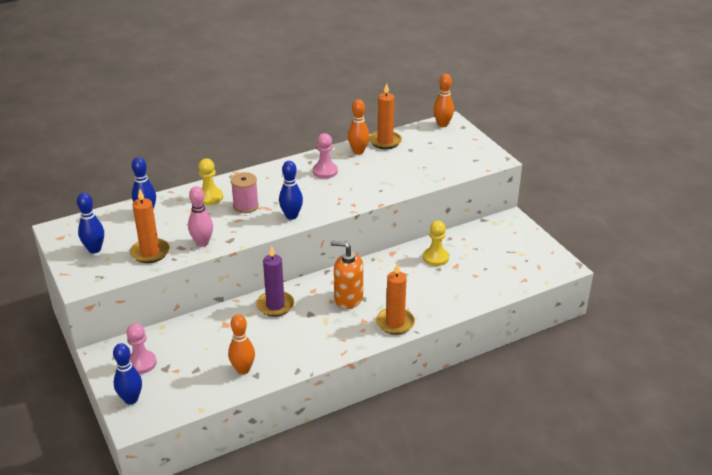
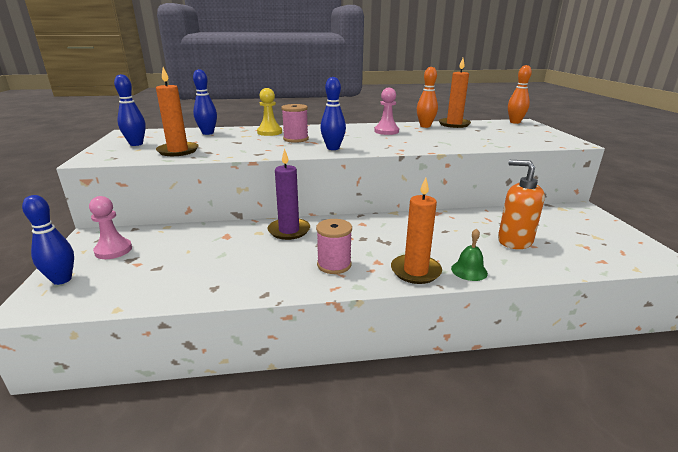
camera: 20 degrees right, 10 degrees down
pink bowling pin [188,186,213,247] -> none
orange bowling pin [228,314,255,374] -> none
orange soap dispenser [331,241,363,309] -> orange soap dispenser moved to [498,160,545,249]
yellow pawn [423,221,449,266] -> none
none -> pink spool [316,219,352,274]
none -> green bell [451,229,488,281]

